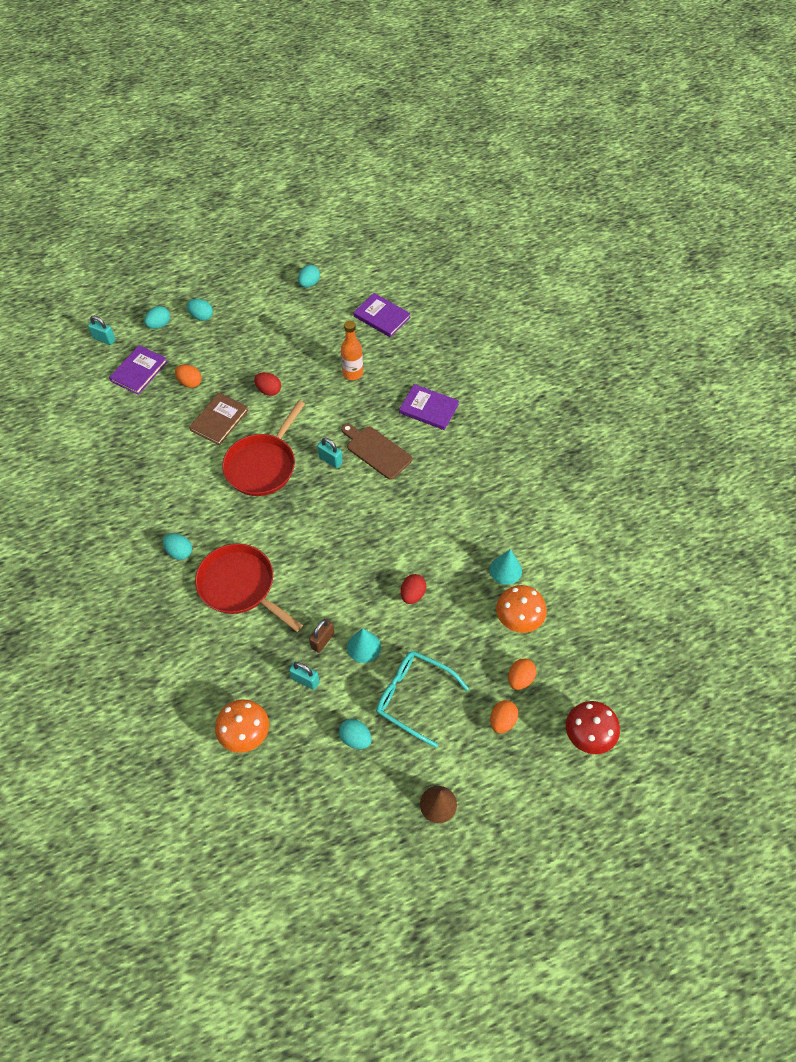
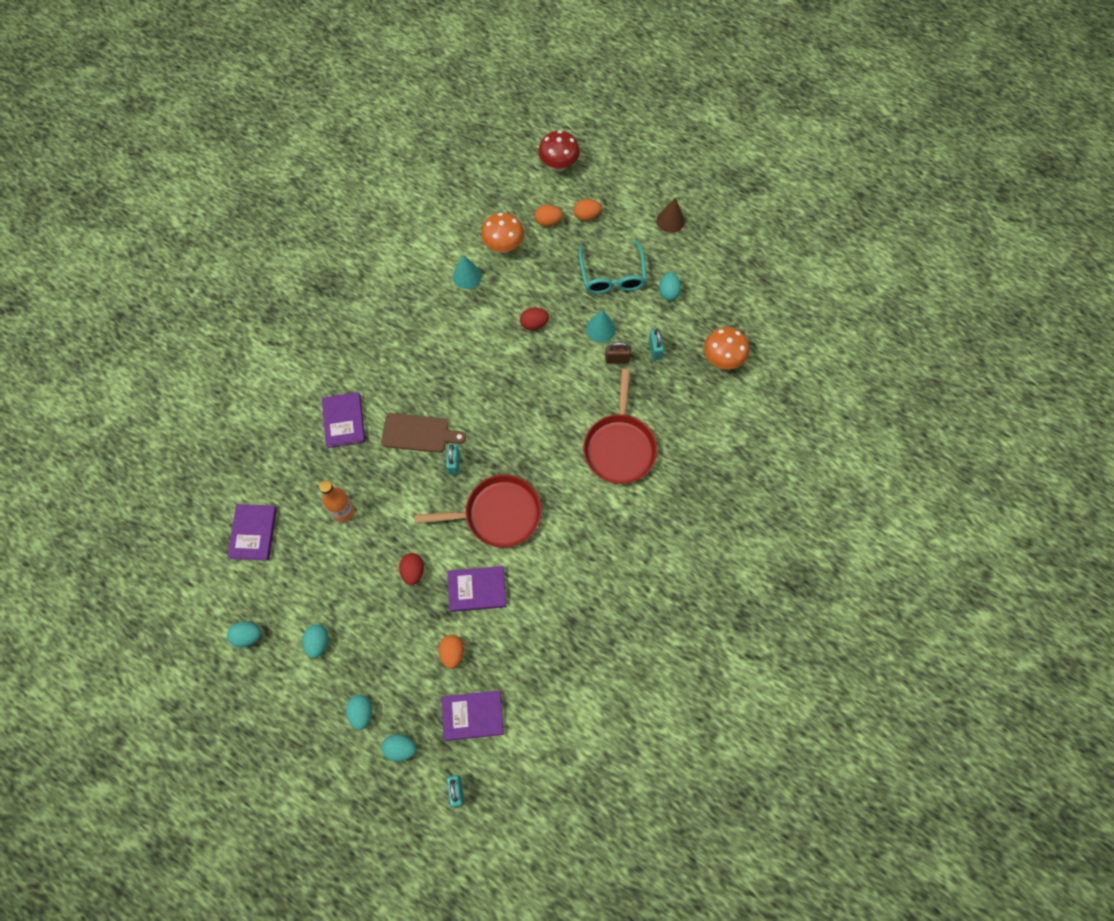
camera: 125 degrees left, 10 degrees up
turquoise egg [163,533,192,560] -> turquoise egg moved to [302,624,329,658]
brown book [189,393,249,445] -> purple book [447,566,506,612]
brown cutting board [341,424,412,480] -> brown cutting board turned 90 degrees counterclockwise [381,413,466,453]

